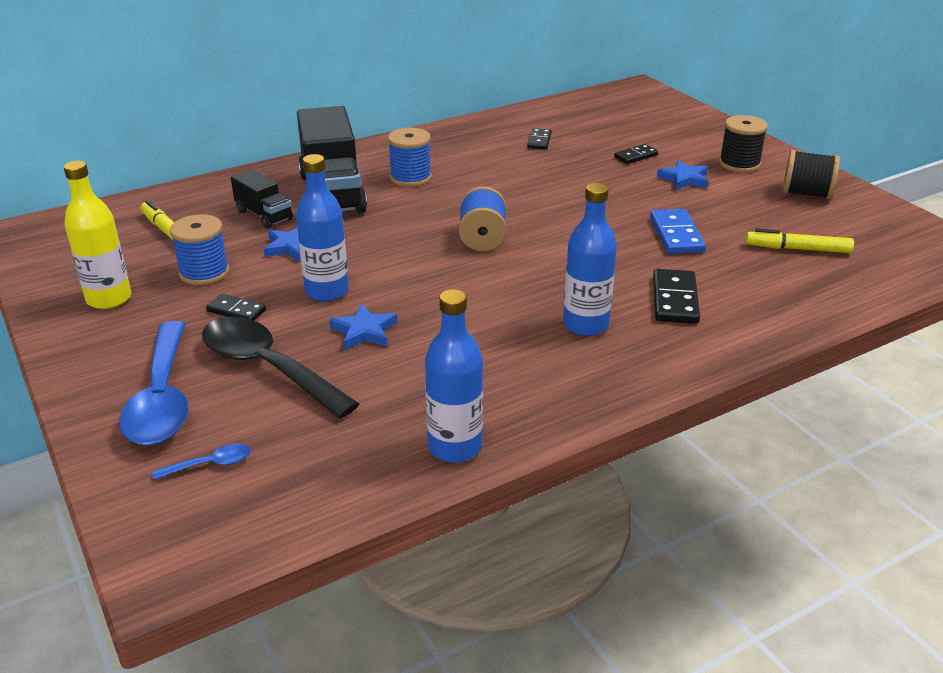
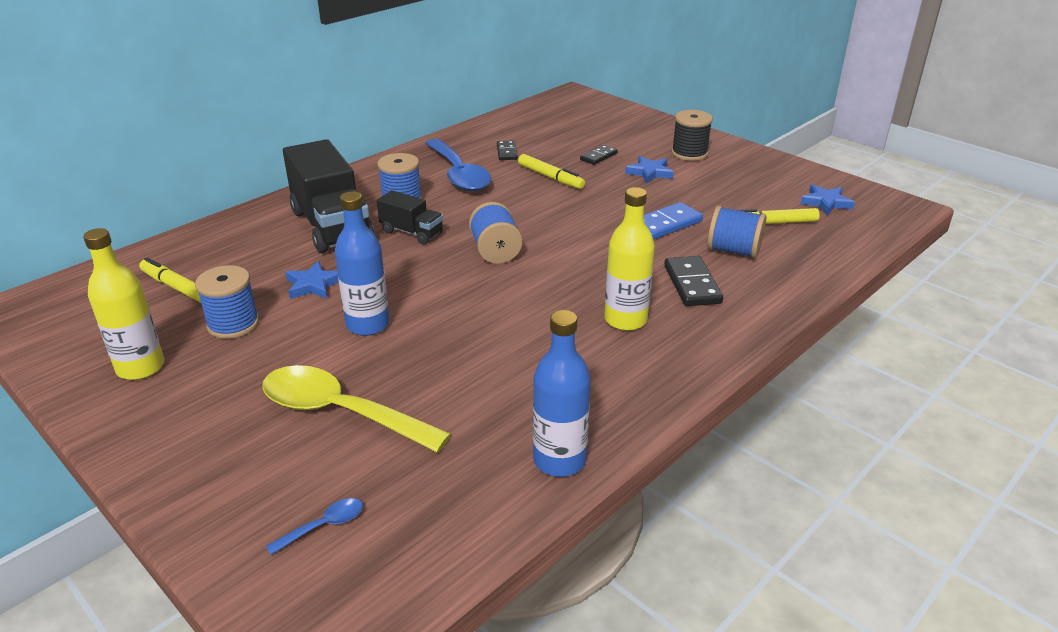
camera: 15 degrees left, 0 degrees up
blue spoon [119,321,188,445] -> blue spoon moved to [425,138,491,192]
black spoon [202,317,360,419] -> yellow spoon [262,365,451,453]
black domino [206,294,266,320] -> none
black truck [231,169,293,229] -> black truck moved to [377,190,443,244]
blue star [329,304,397,350] -> blue star moved to [800,184,855,215]
blue bottle [563,183,617,336] -> yellow bottle [604,187,655,331]
blue domino [650,209,706,254] -> blue domino turned 75 degrees clockwise [644,202,703,240]
black spool [783,150,840,199] -> none
none -> yellow marker [518,154,585,189]
none -> blue spool [707,206,766,259]

